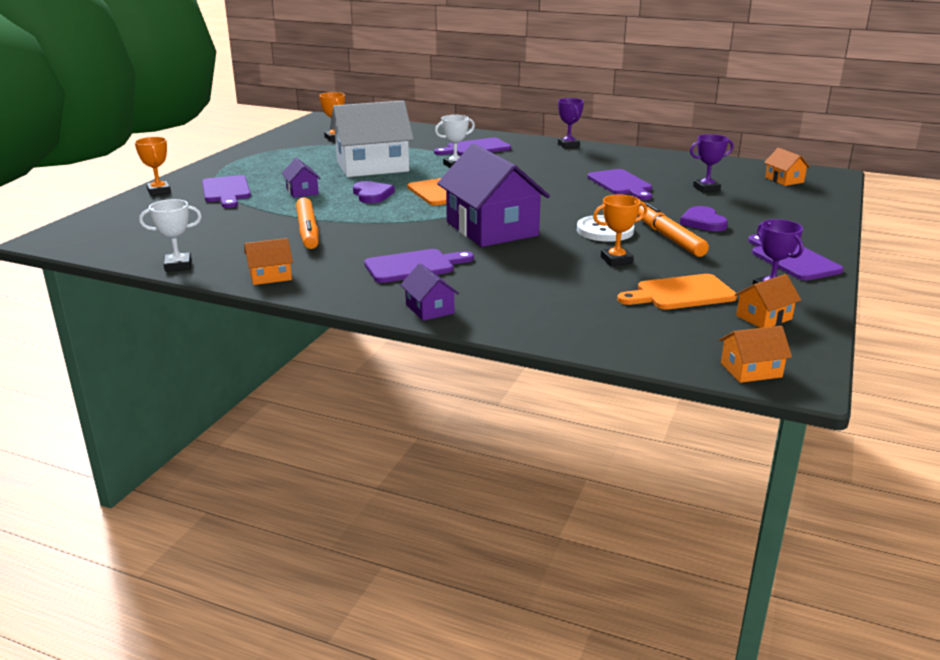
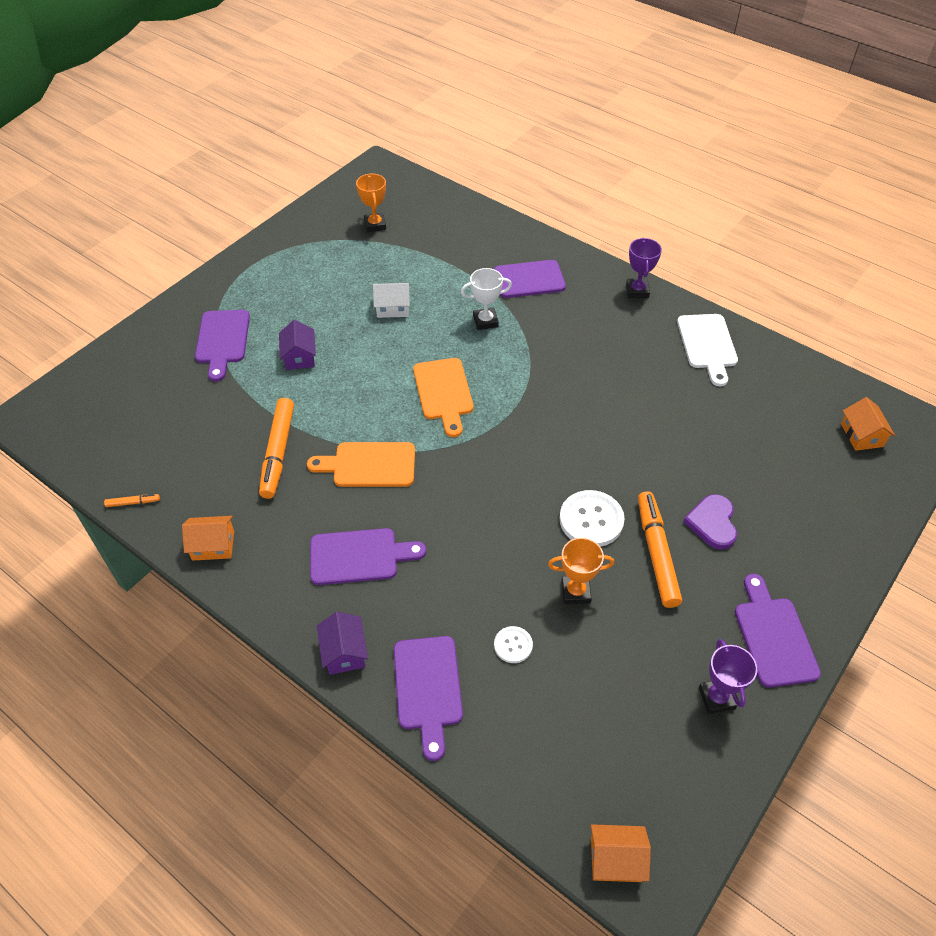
camera: 15 degrees right, 25 degrees up
orange trophy [135,137,171,196] -> none
white trophy [139,199,202,272] -> orange marker [104,494,160,507]
white house [330,101,414,177] -> white house [373,283,410,318], size x0.44
purple heart [353,181,395,203] -> none
purple house [437,143,550,247] -> none
purple cutting board [587,169,652,200] -> purple cutting board moved to [394,636,463,761]
orange cutting board [617,274,737,310] -> orange cutting board moved to [307,442,415,487]
purple trophy [690,134,734,192] -> none
orange house [735,274,801,328] -> none
none -> white button [494,626,533,663]
none -> white cutting board [677,314,738,386]

